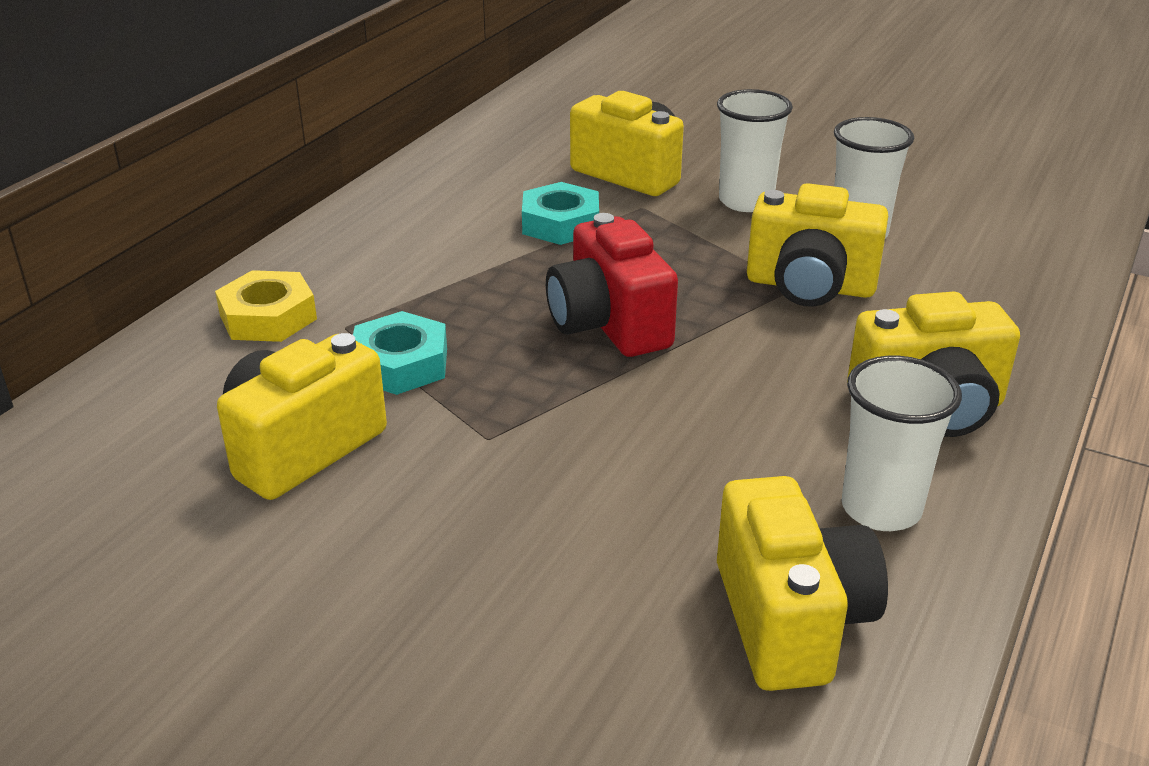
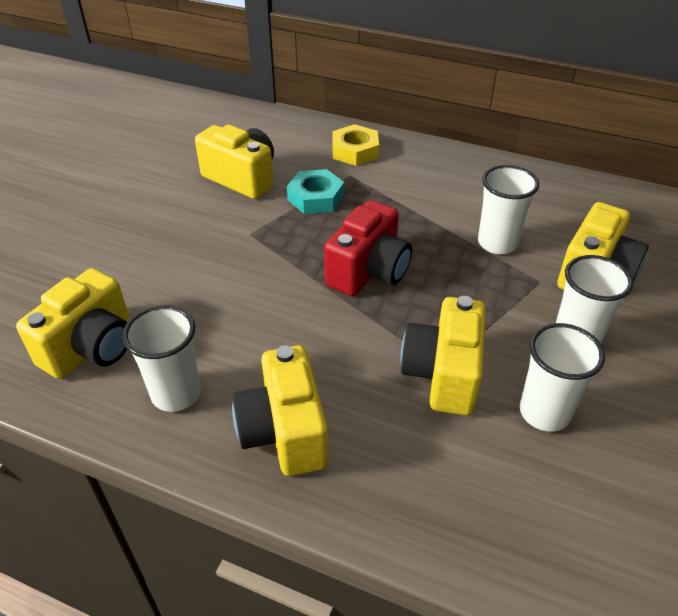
camera: 85 degrees right, 10 degrees up
turquoise nut [522,182,599,245] -> white cup [478,165,539,254]
red camera [546,213,678,357] -> red camera turned 150 degrees clockwise [324,200,412,296]
yellow camera [717,476,888,691] -> yellow camera turned 45 degrees counterclockwise [16,268,130,379]

